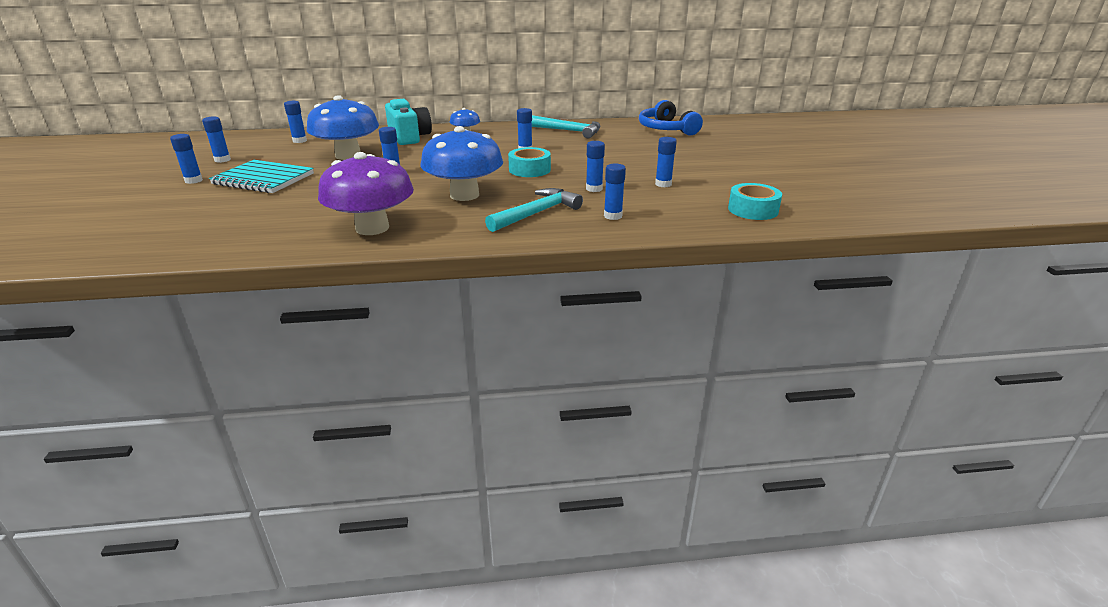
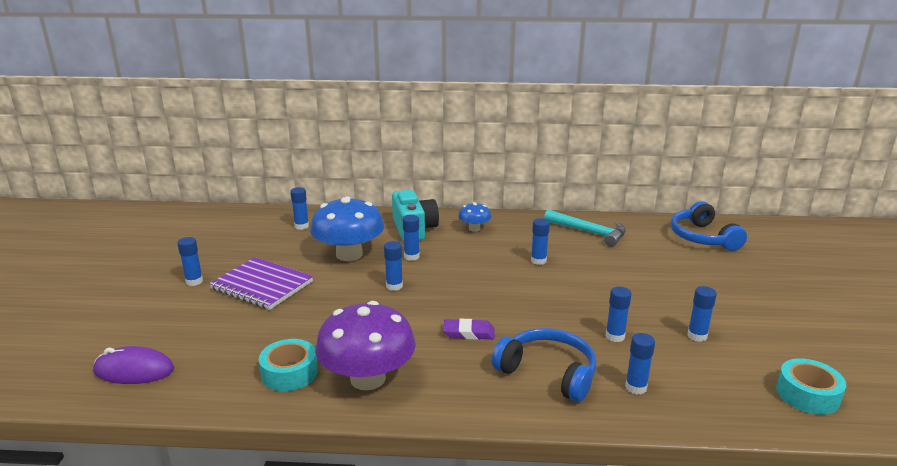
camera: 10 degrees right, 5 degrees down
blue glue stick [202,117,231,163] -> blue glue stick moved to [403,215,420,261]
turquoise notebook [209,160,314,193] -> purple notebook [209,257,313,310]
blue mushroom [421,126,503,201] -> purple eraser [443,319,495,340]
turquoise hammer [485,188,583,232] -> blue headphones [492,328,596,402]
turquoise tape [508,147,551,177] -> turquoise tape moved to [259,339,318,391]
none -> purple mouse [93,346,174,384]

